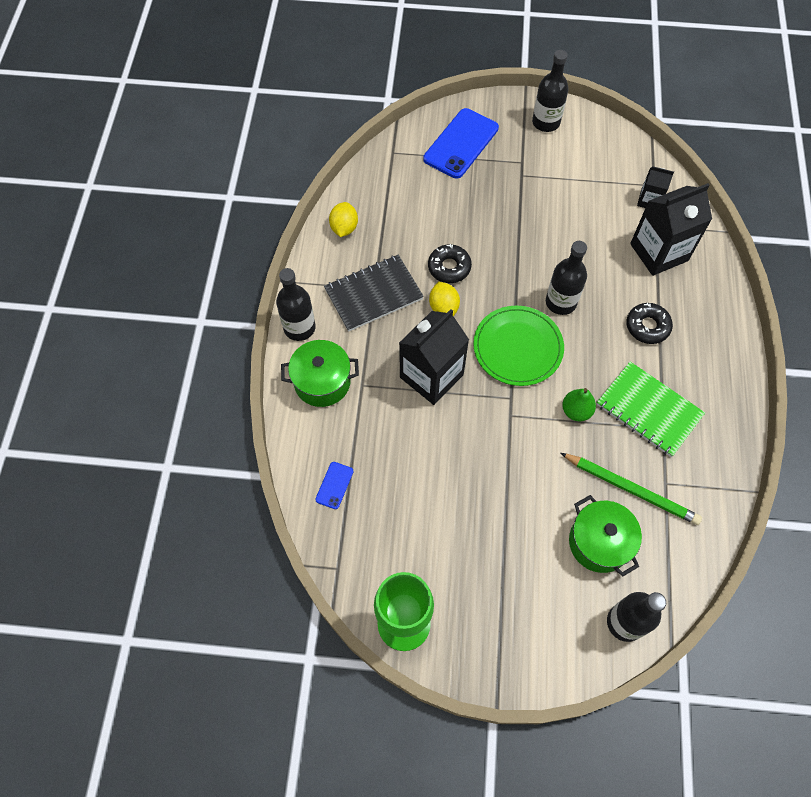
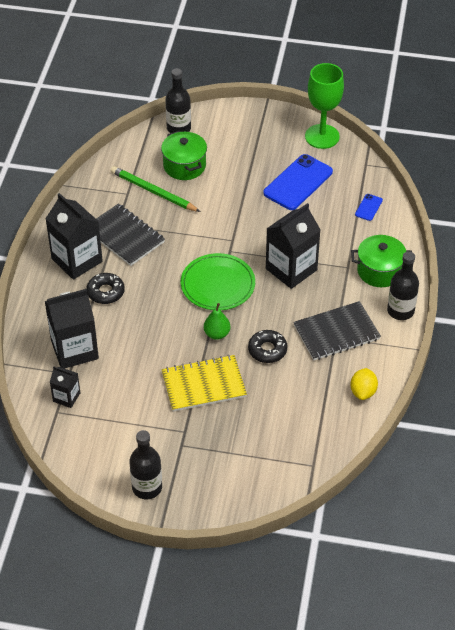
camera: 175 degrees left, 15 degrees down
blue phone [423,108,499,178] -> blue phone moved to [263,154,333,210]
yellow lemon [429,281,460,316] -> none
black bottle [546,241,587,315] -> none
green pear [562,388,596,421] -> green pear moved to [204,303,230,340]
green notebook [596,362,705,457] -> black notebook [96,203,165,266]
none -> black carton [45,193,103,280]
none -> yellow notebook [161,355,247,412]

